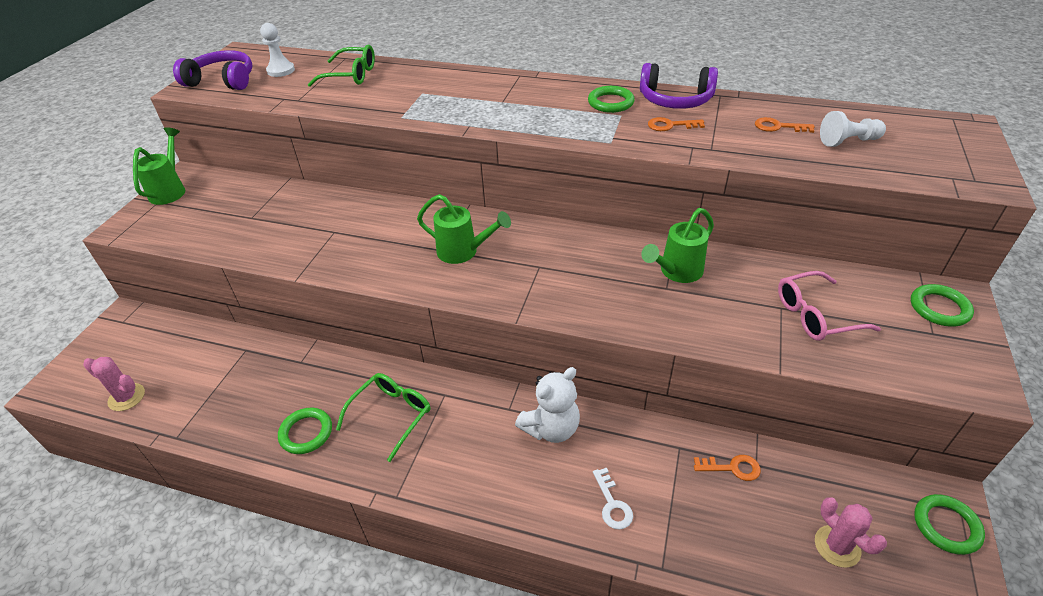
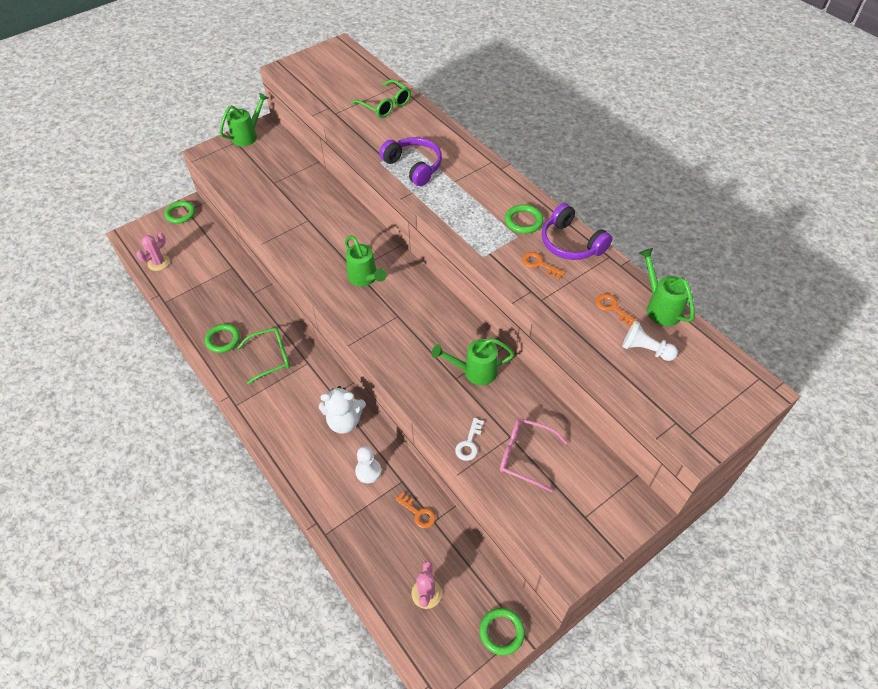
camera: 35 degrees right, 10 degrees up
pink cactus [83,357,145,411] -> pink cactus turned 75 degrees clockwise [136,232,170,271]
purple headphones [173,50,253,90] -> purple headphones moved to [379,137,442,186]
white pawn [260,23,295,77] -> white pawn moved to [355,446,381,483]
white key [593,468,633,529] -> white key moved to [455,418,484,461]
green ring [911,284,974,327] -> green ring moved to [164,201,195,224]
none -> green watering can [639,248,695,326]

